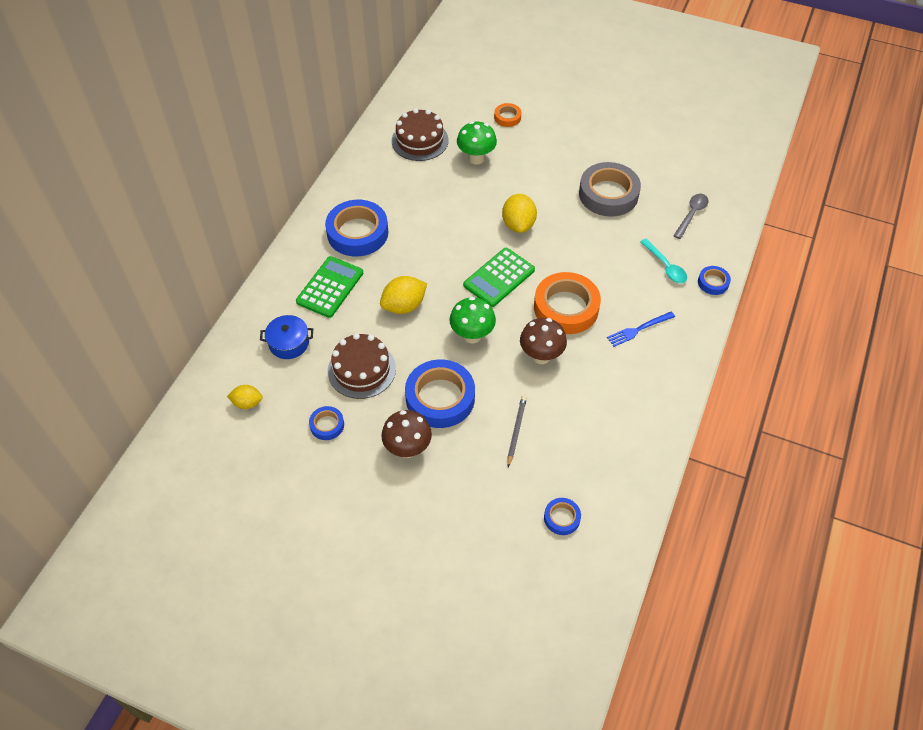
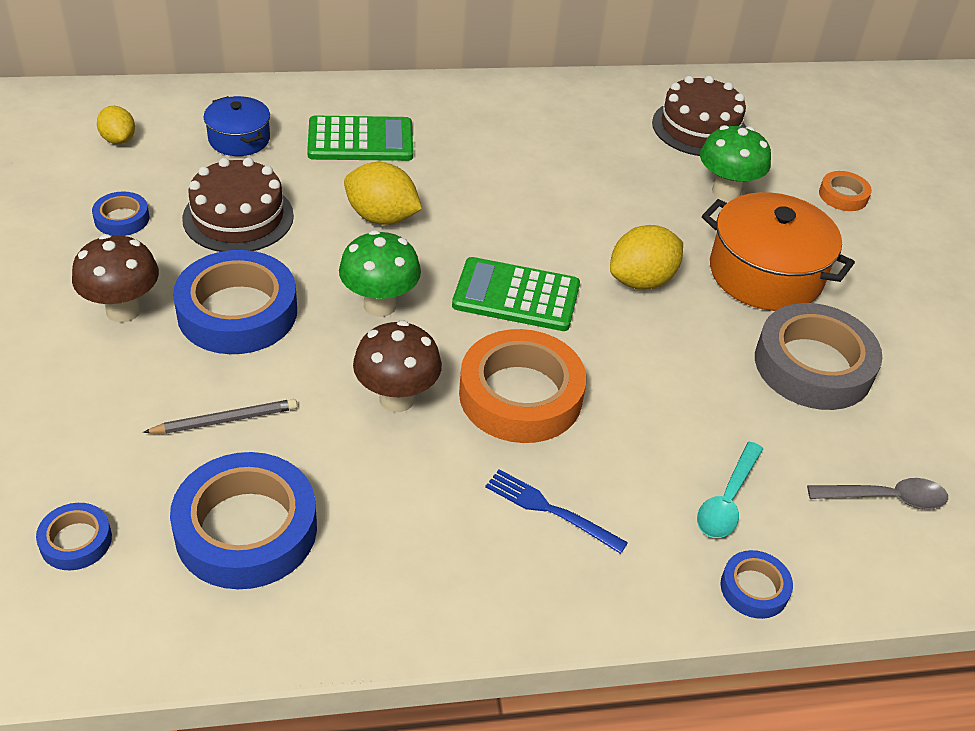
camera: 55 degrees right, 10 degrees down
blue tape [325,200,388,257] -> blue tape moved to [170,452,317,589]
none -> orange pot [702,192,855,311]

